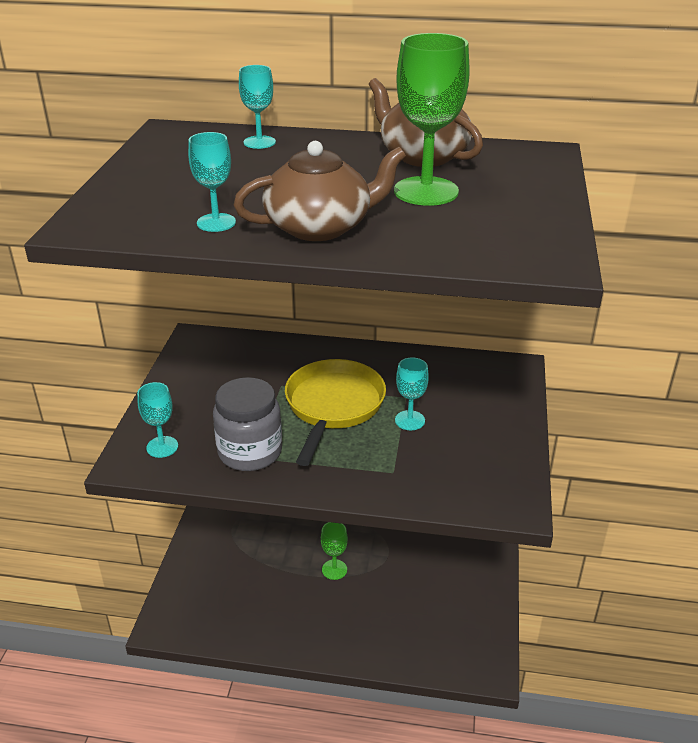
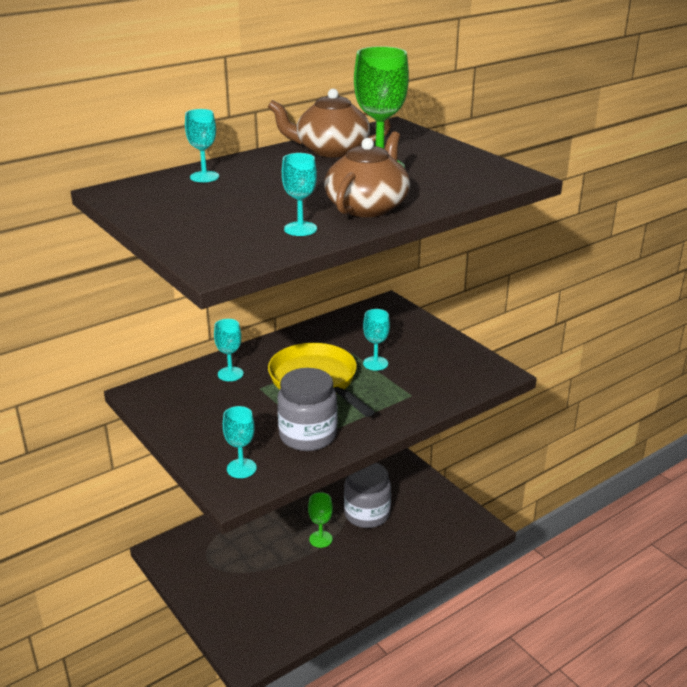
camera: 45 degrees left, 5 degrees down
none -> turquoise goblet [214,319,243,381]
none -> grey jar [344,463,391,528]

